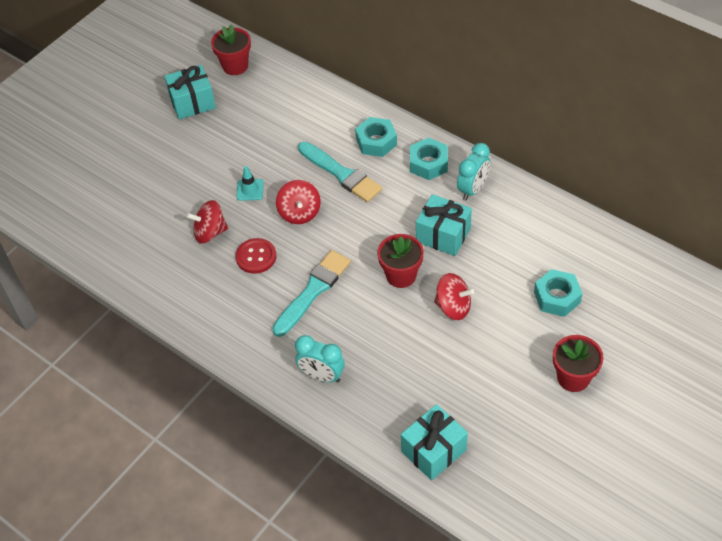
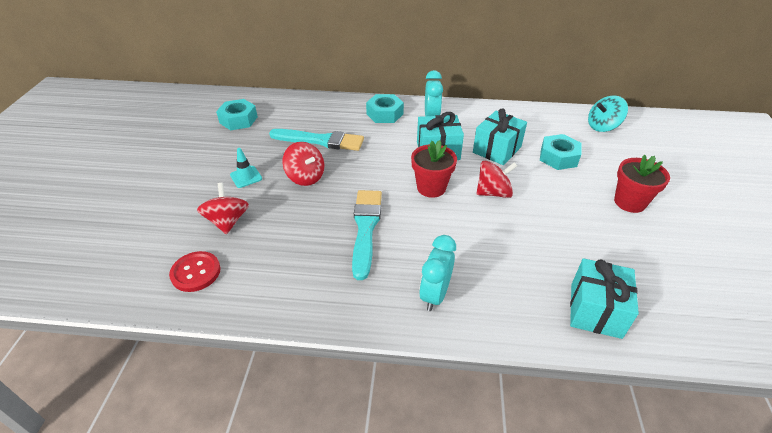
camera: 35 degrees left, 10 degrees down
turquoise gift [164,65,216,119] -> turquoise gift moved to [473,108,527,165]
red spinning top [186,200,228,244] -> red spinning top turned 120 degrees clockwise [197,183,249,234]
red flower pot [211,25,251,75] -> none
red button [235,238,276,274] -> red button moved to [169,251,220,292]
turquoise clock [295,335,345,383] -> turquoise clock turned 120 degrees clockwise [419,235,456,311]
turquoise nut [355,117,397,157] -> turquoise nut moved to [216,99,258,130]
none -> turquoise spinning top [588,96,628,132]

